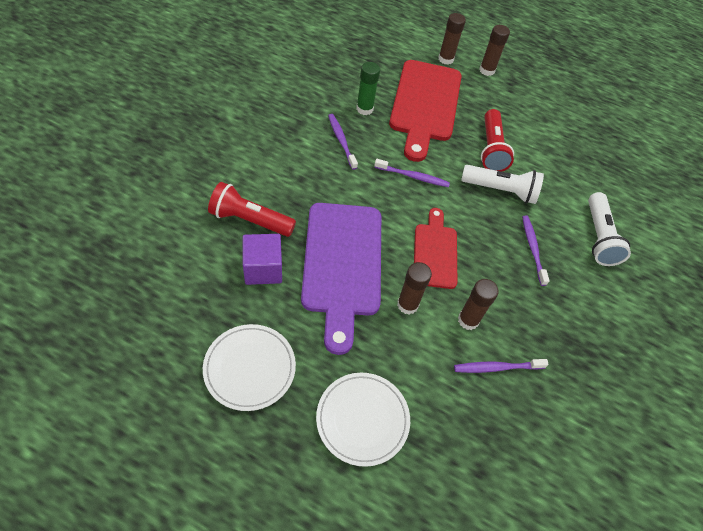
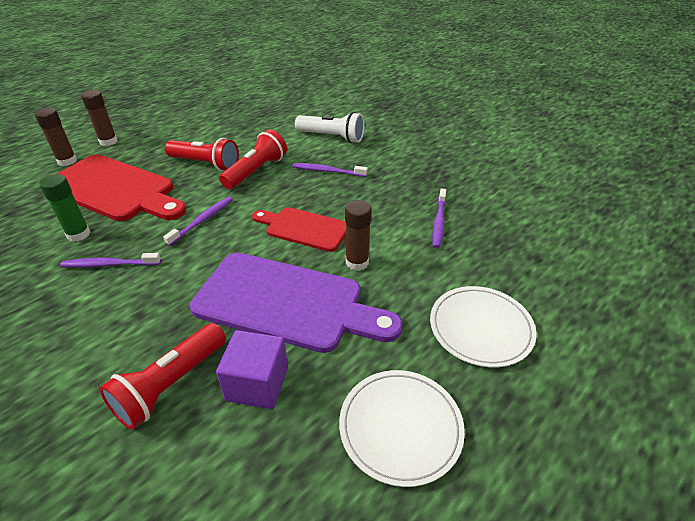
camera: 65 degrees left, 15 degrees down
brown glue stick [458,279,499,330] -> none
white flashlight [461,165,544,204] -> red flashlight [219,129,287,189]

